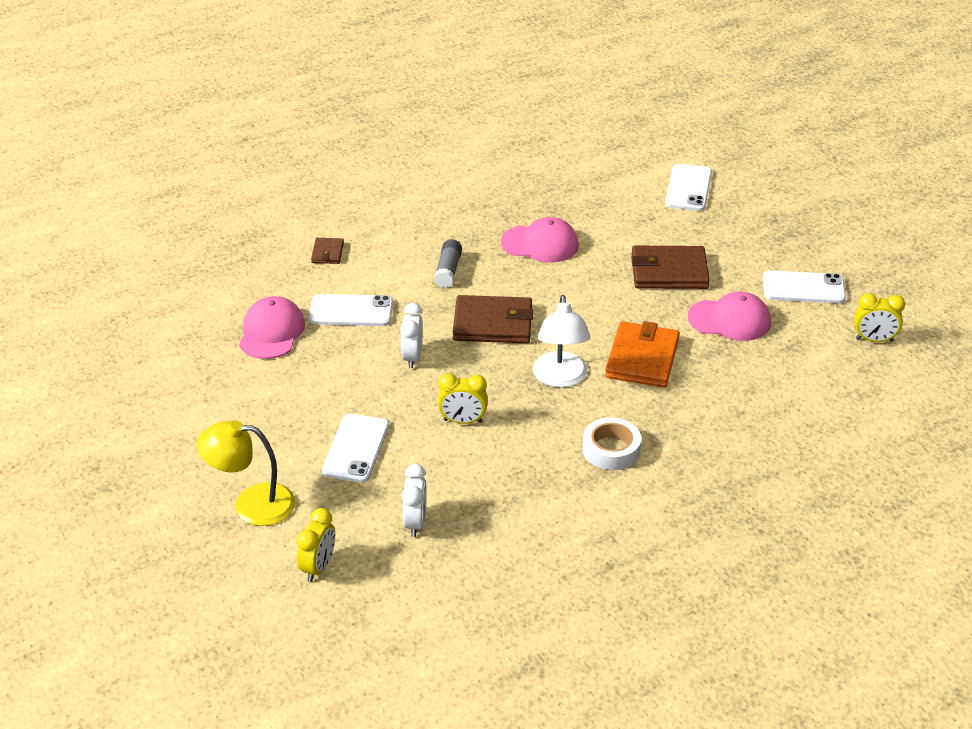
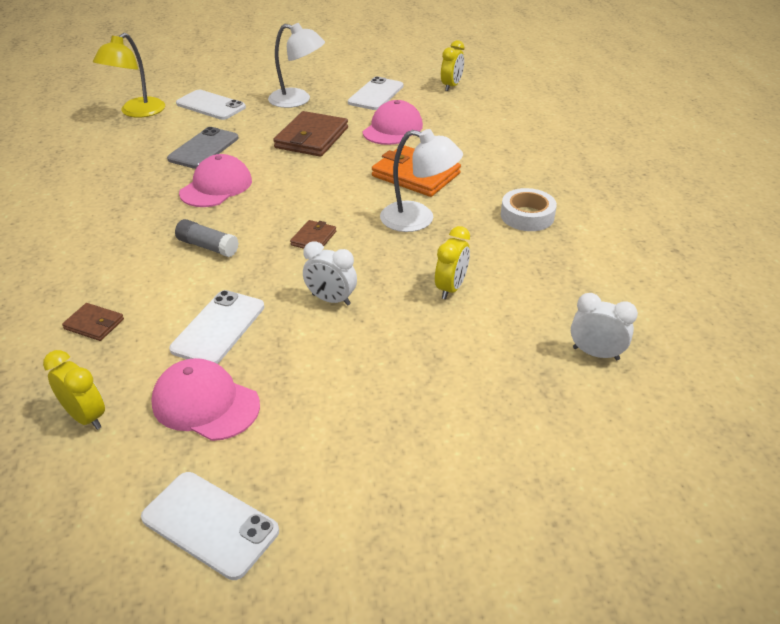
camera: 70 degrees left, 0 degrees up
yellow lamp [197,420,295,526] -> yellow lamp moved to [93,33,165,117]
yellow clock [297,508,335,582] -> yellow clock moved to [43,350,105,430]
white phone [322,414,389,483] -> white phone moved to [141,472,279,580]
brown wallet [453,295,534,343] -> brown wallet [290,220,336,249], size x0.50
none -> grey phone [167,127,238,169]
none -> white lamp [268,23,325,108]

